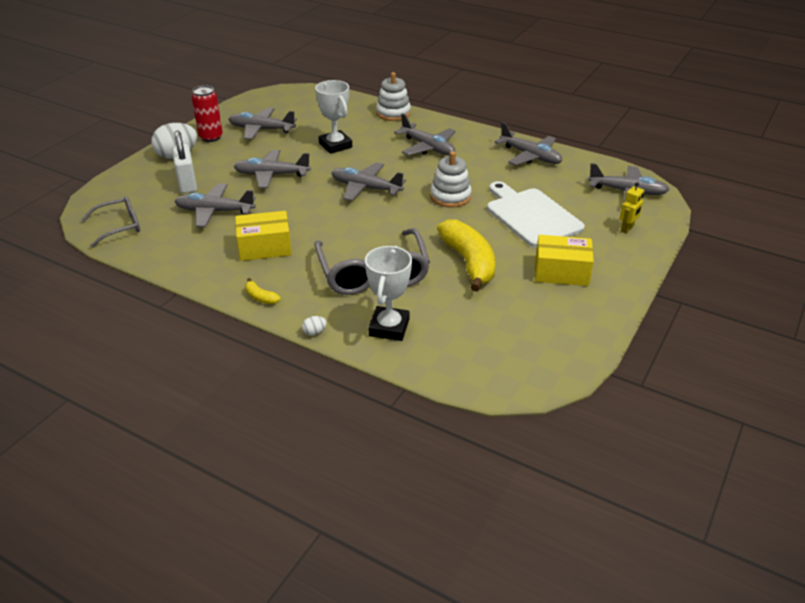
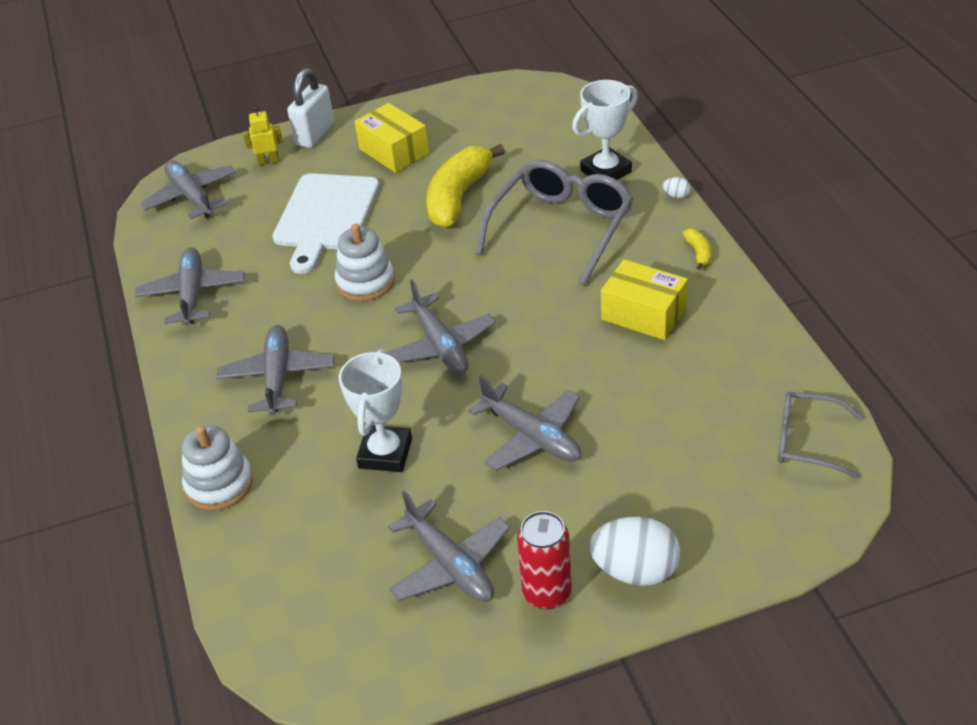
camera: 135 degrees left, 5 degrees up
white padlock [172,131,197,193] -> white padlock moved to [287,68,334,148]
grey plane [174,183,256,228] -> none

